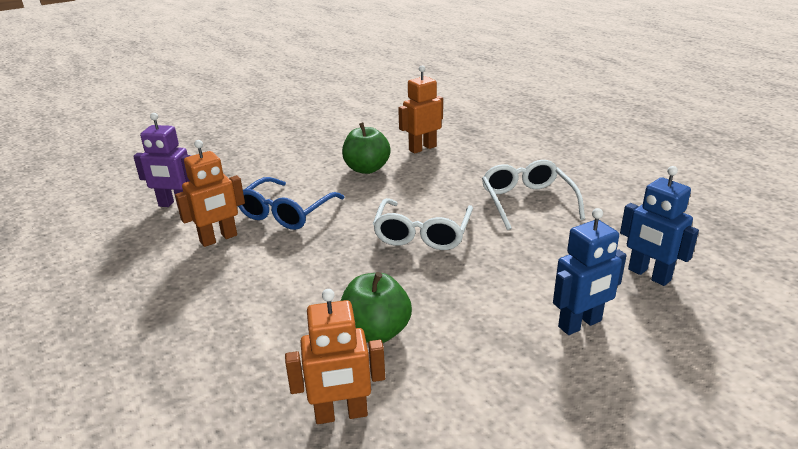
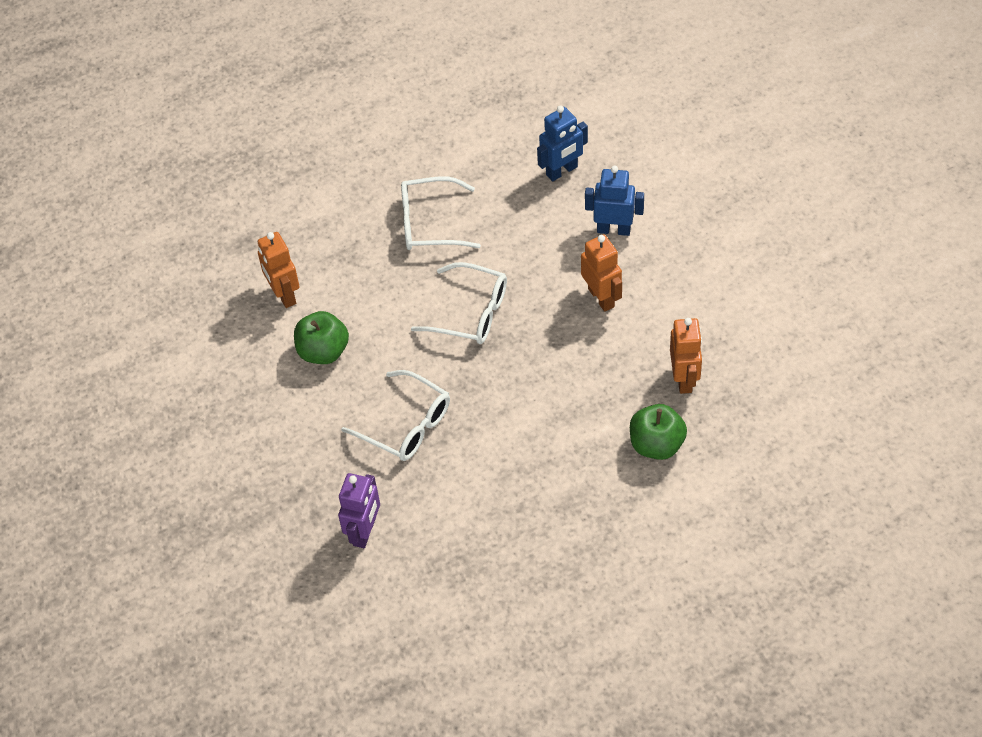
camera: 80 degrees left, 25 degrees up
orange robot [175,140,245,247] -> orange robot moved to [581,235,622,312]
blue glasses [238,177,345,230] -> white glasses [341,370,450,461]
green apple [341,272,412,343] -> green apple moved to [630,404,687,460]
blue robot [553,208,627,335] -> blue robot turned 60 degrees counterclockwise [585,166,644,236]

